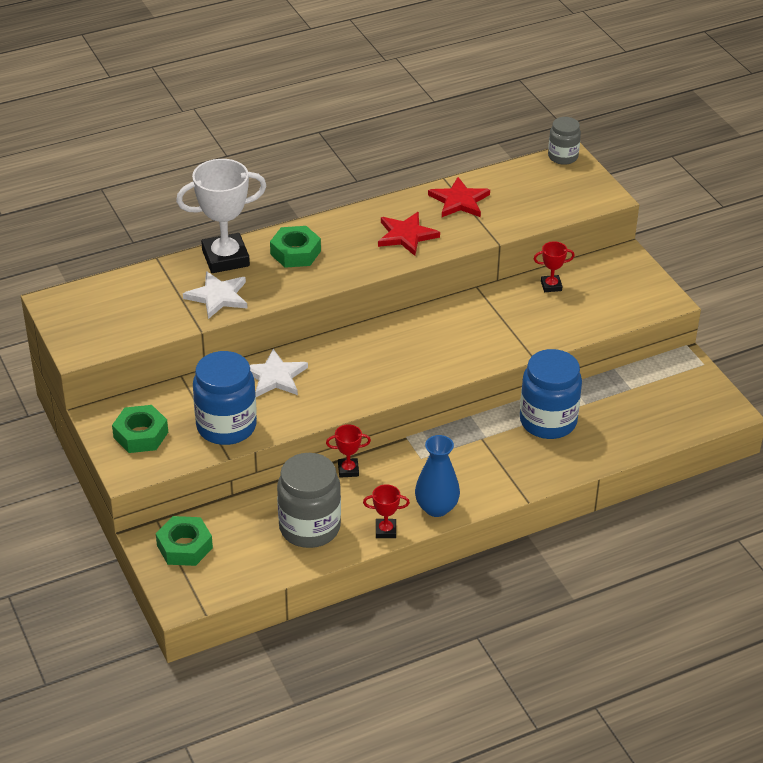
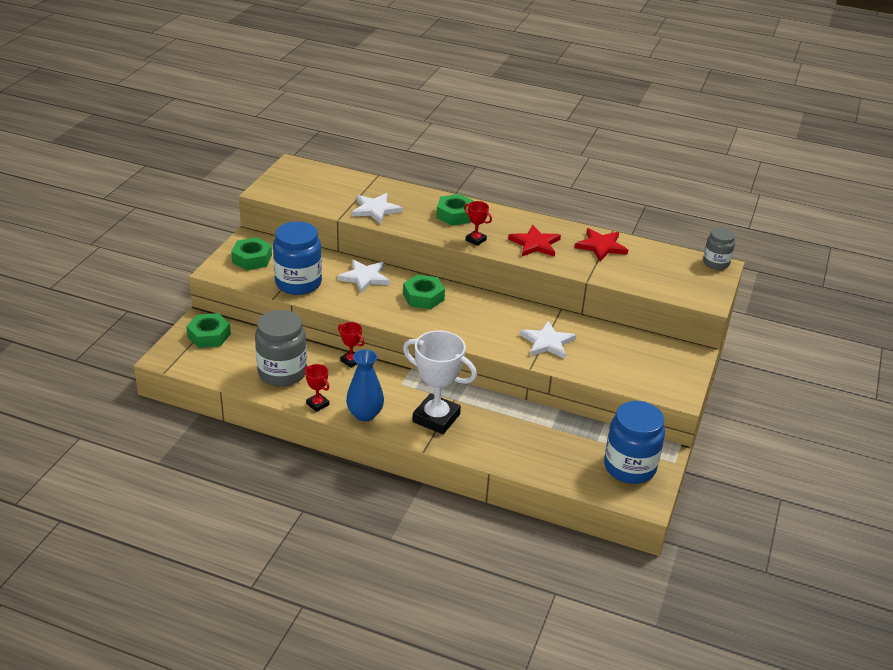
camera: 45 degrees right, 5 degrees down
white trophy [176,159,266,273] -> white trophy moved to [403,331,477,434]
blue jar [520,349,582,439] -> blue jar moved to [604,401,665,484]
red trophy [534,241,575,292] -> red trophy moved to [464,201,492,246]
none -> green nut [403,274,445,309]
none -> white star [520,321,576,359]

